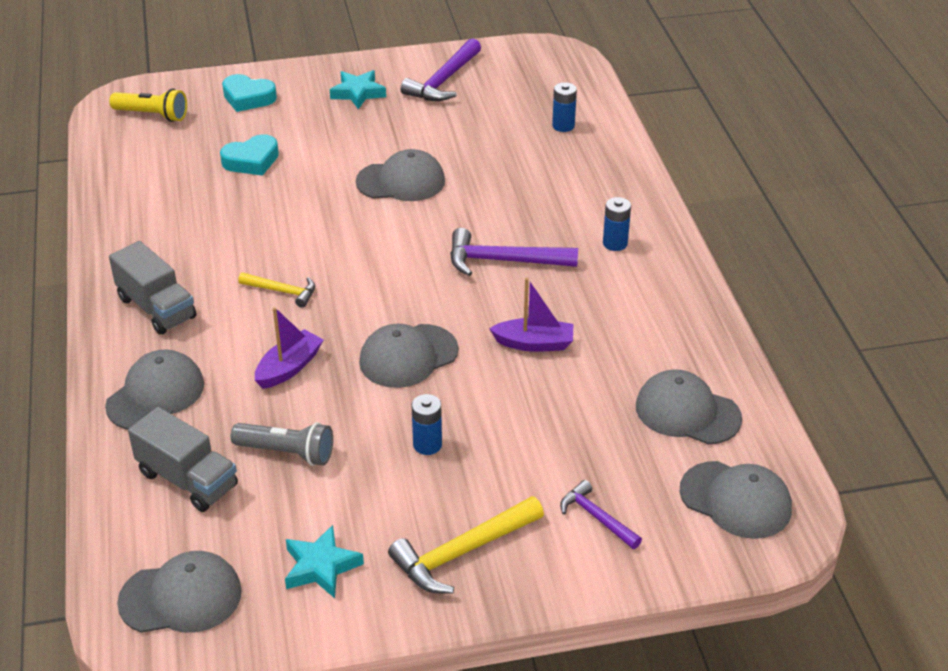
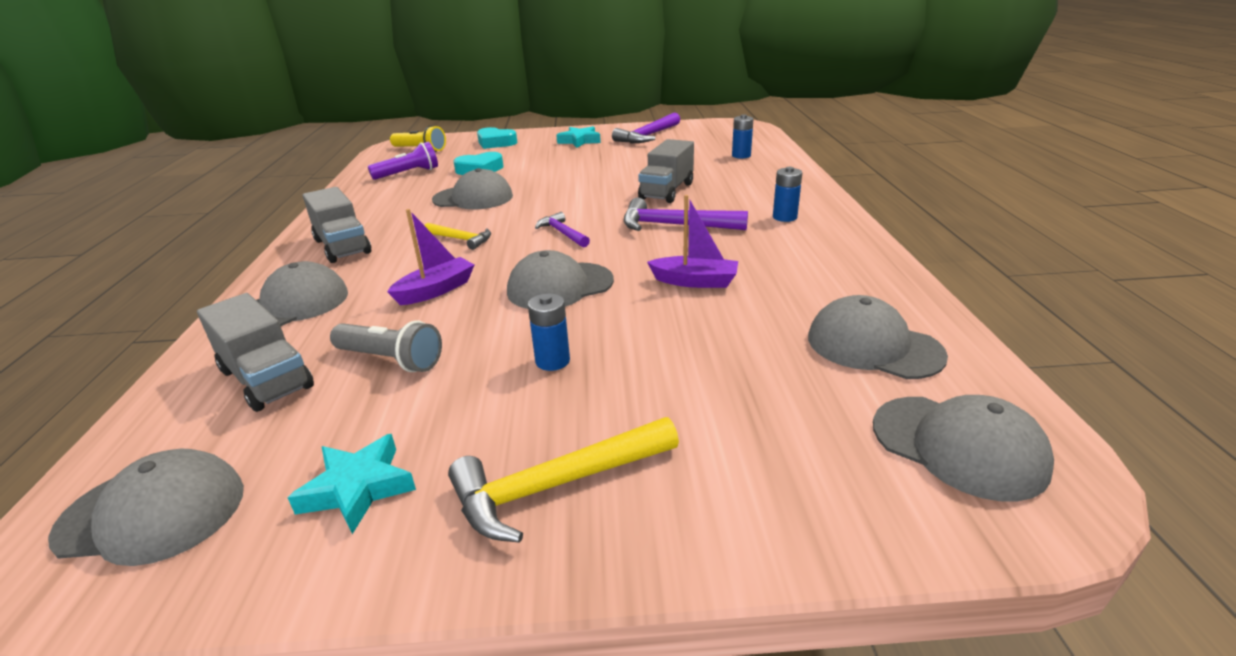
camera: 10 degrees right, 10 degrees down
grey cap [356,149,445,201] -> grey cap moved to [432,168,513,210]
purple hammer [560,480,642,549] -> purple hammer moved to [535,212,590,248]
none -> purple flashlight [368,141,438,180]
none -> grey truck [638,139,694,203]

